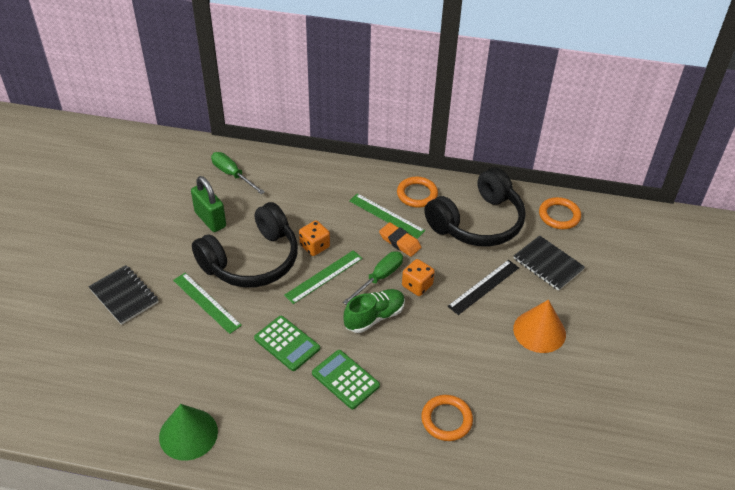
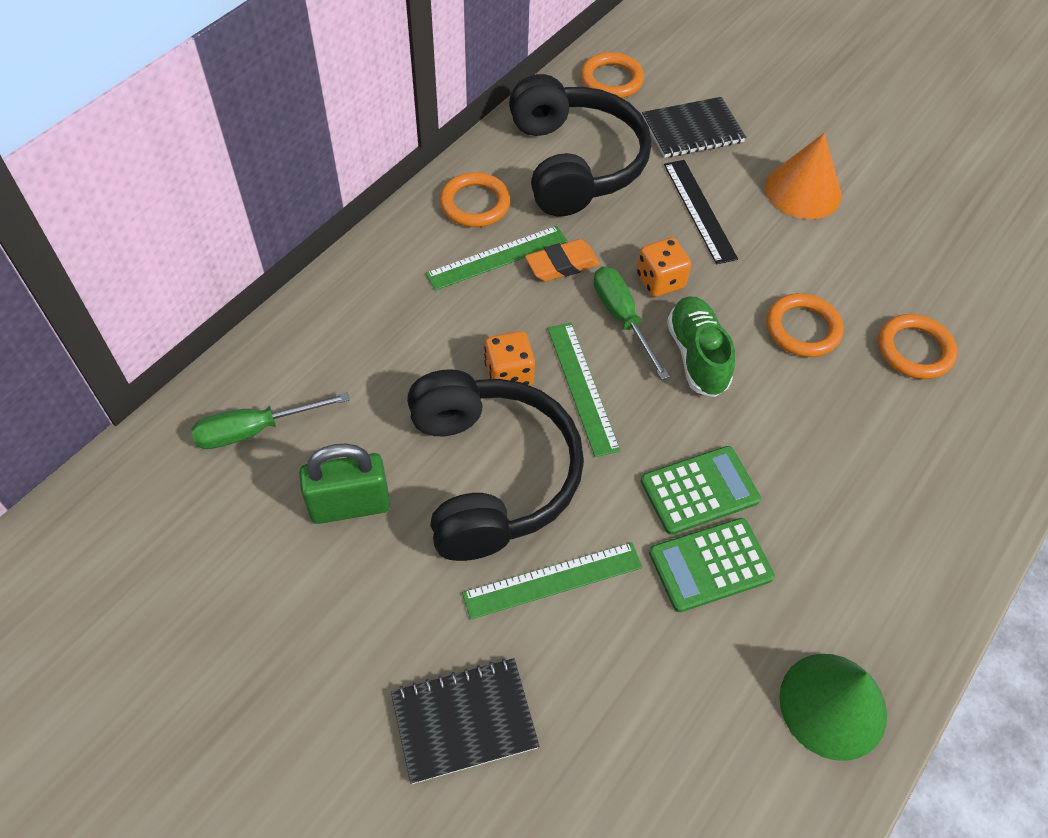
camera: 65 degrees left, 10 degrees up
green calculator [312,350,380,409] -> green calculator moved to [649,518,775,612]
none -> orange ring [766,293,844,357]

